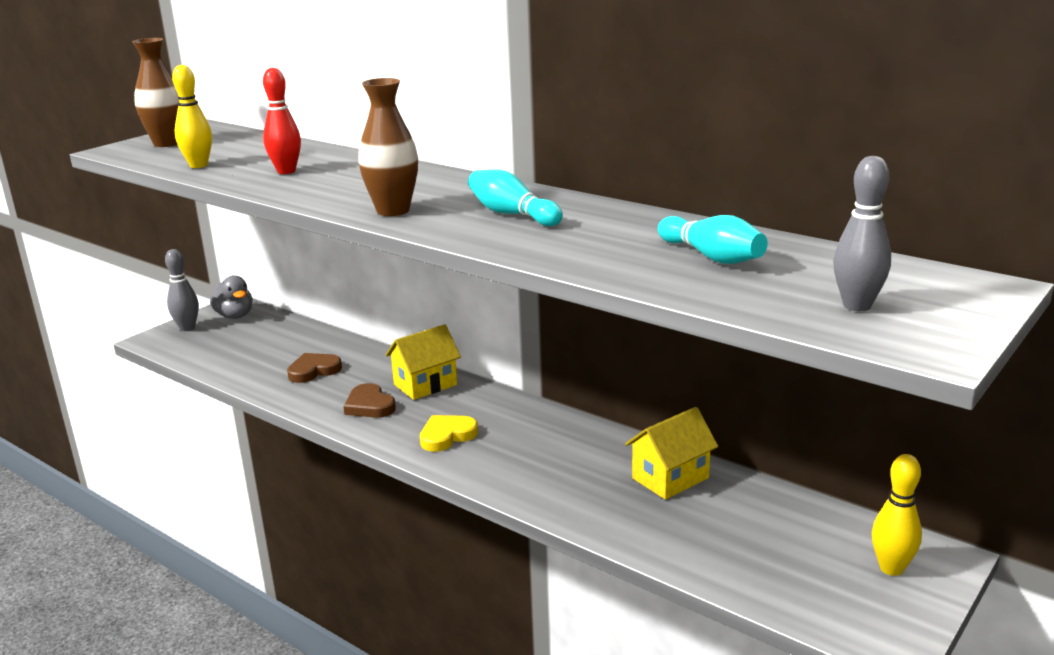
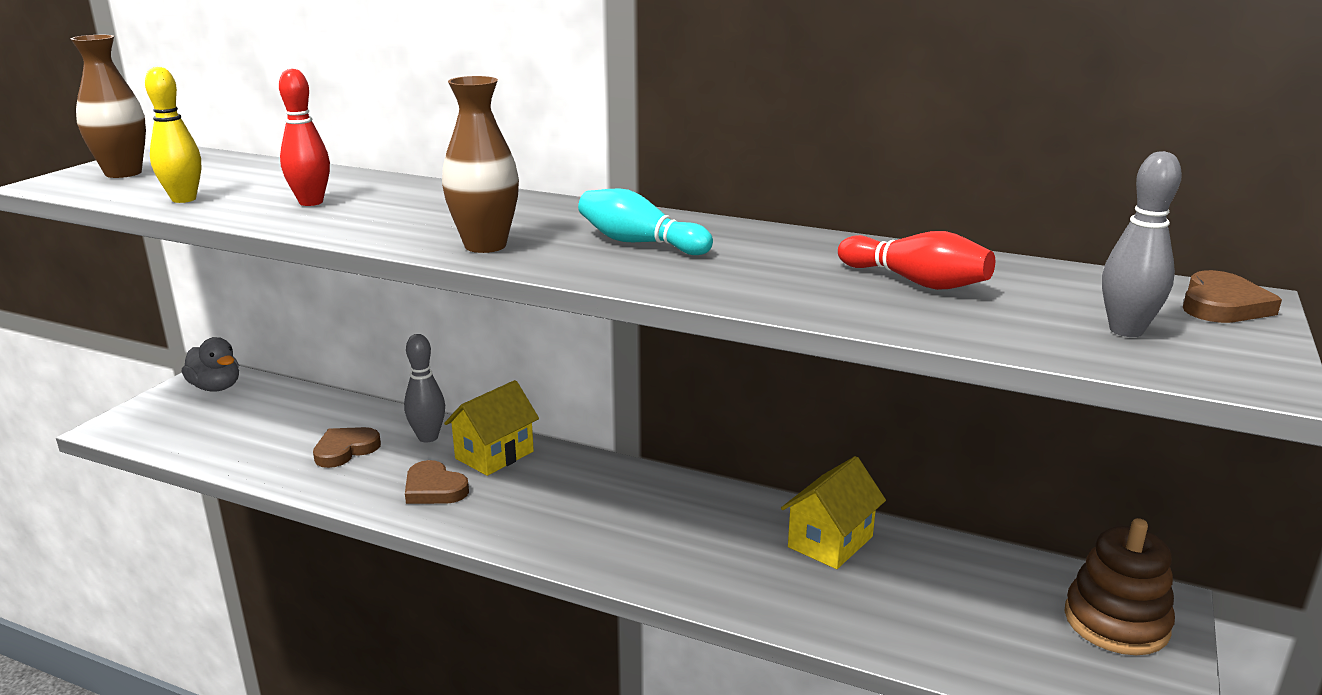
camera: 15 degrees left, 0 degrees up
grey bowling pin [165,249,199,331] -> grey bowling pin moved to [404,334,445,443]
yellow heart [420,415,478,452] -> none
turquoise bowling pin [658,215,768,264] -> red bowling pin [838,231,995,290]
yellow bowling pin [872,454,922,576] -> brown stacking toy [1064,518,1175,655]
none -> brown heart [1183,270,1282,323]

